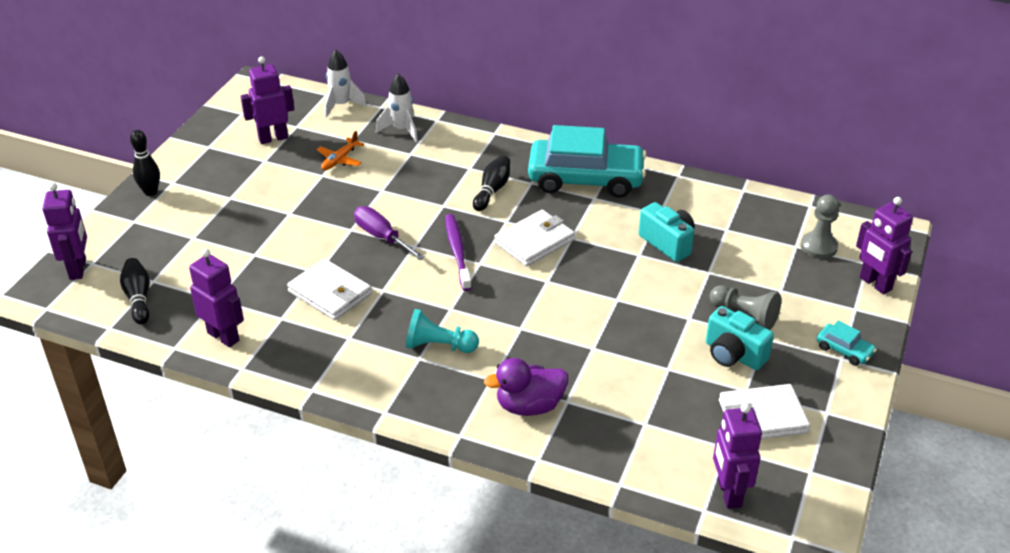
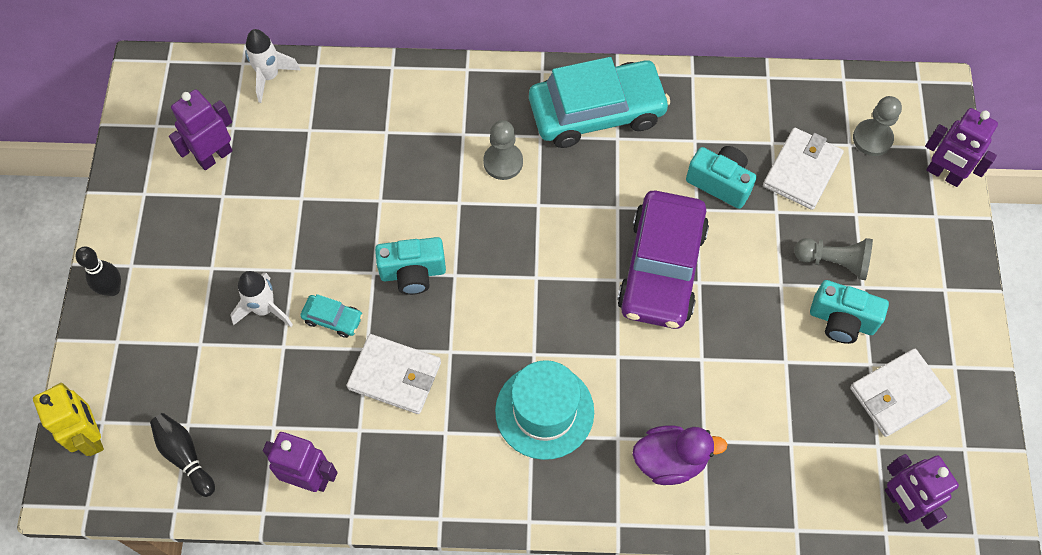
camera: 20 degrees left, 25 degrees up
purple robot [42,183,87,280] -> yellow robot [33,383,104,456]
orange plane [316,131,364,170] -> none
purple screwdriver [354,206,425,260] -> turquoise camera [375,237,446,295]
white rocket [376,74,418,142] -> white rocket moved to [230,271,293,327]
turquoise pawn [406,309,479,353] -> turquoise hat [495,360,594,460]
purple toothbrush [445,214,472,291] -> none
black bowling pin [473,155,510,211] -> grey pawn [483,120,523,180]
purple duck [484,358,568,416] -> purple duck turned 150 degrees counterclockwise [632,426,728,485]
white wallet [494,210,575,267] -> white wallet moved to [763,128,844,210]
turquoise car [816,321,876,366] -> turquoise car moved to [300,294,363,338]
none -> purple car [617,191,709,329]

